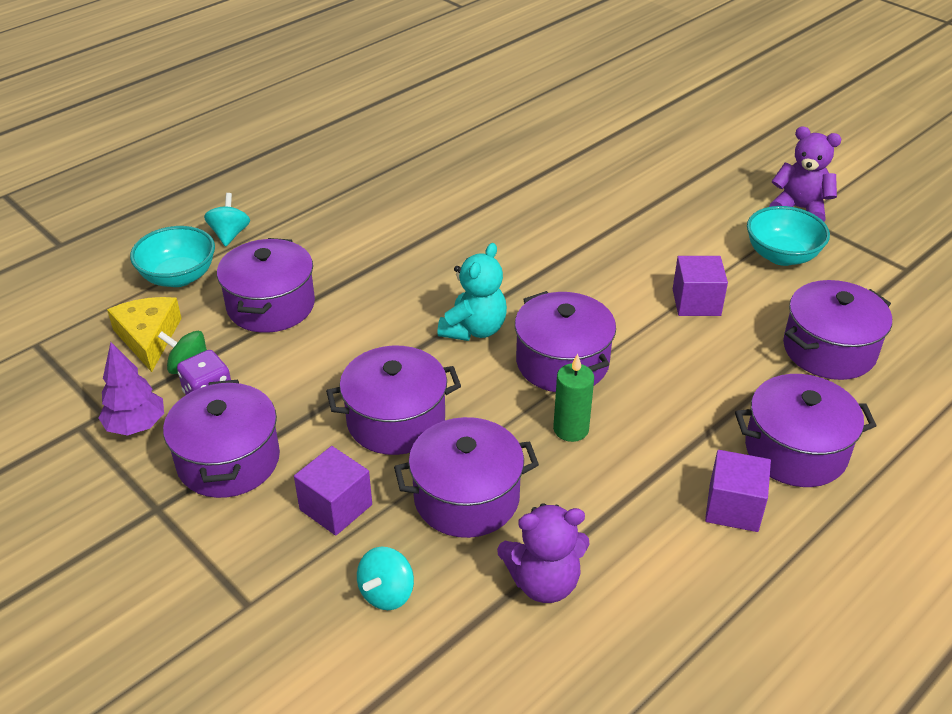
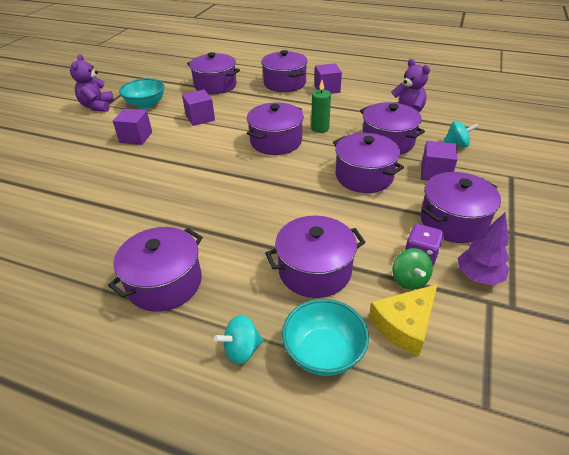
camera: 115 degrees left, 0 degrees up
turquoise teddy bear [437,243,507,341] -> none
none -> purple pot [108,227,203,312]
none -> purple cube [113,109,152,145]

